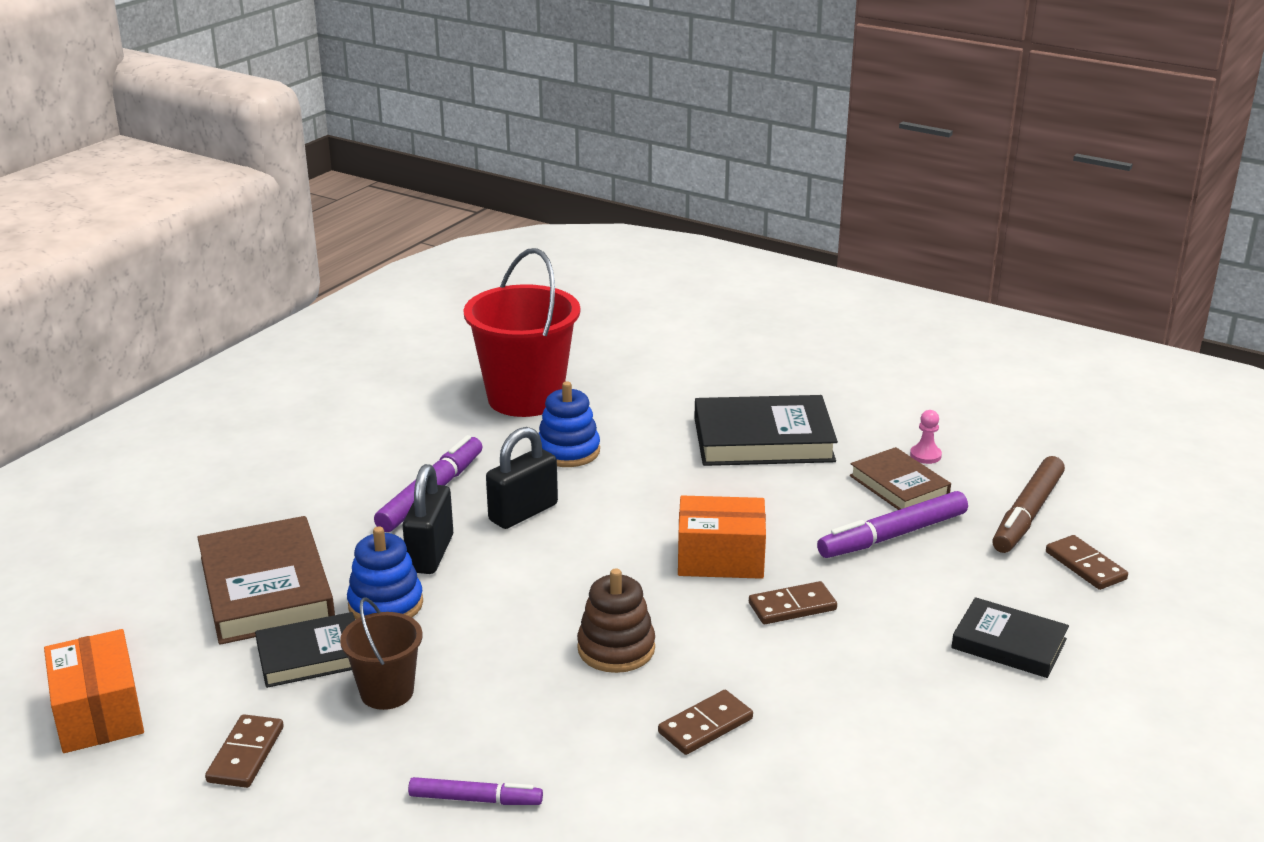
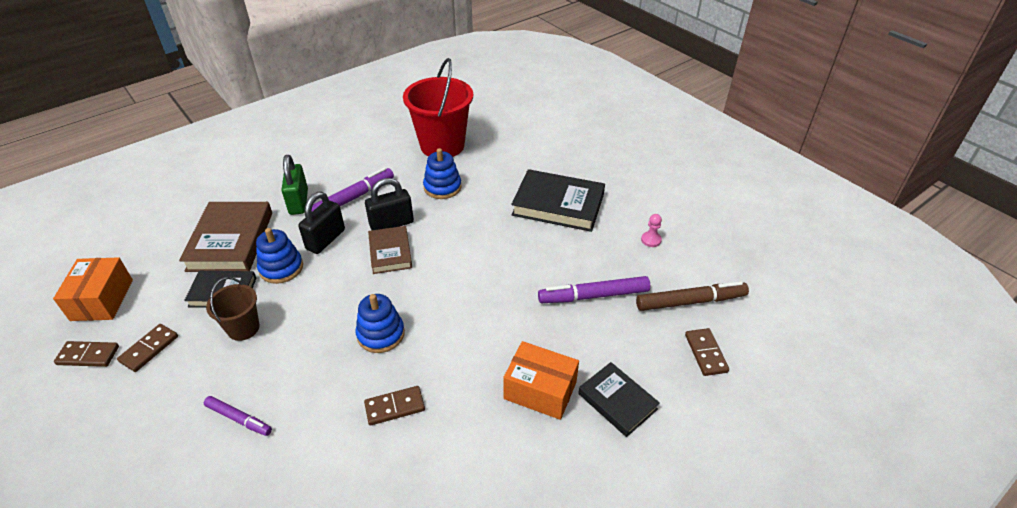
camera: 20 degrees right, 15 degrees up
brown stacking toy [577,568,655,673] -> blue stacking toy [356,294,405,353]
orange box [678,496,766,579] -> orange box moved to [503,341,579,420]
brown domino [749,581,837,624] -> brown domino moved to [54,341,119,367]
brown book [850,447,951,510] -> brown book moved to [368,226,412,274]
brown marker [992,456,1065,553] -> brown marker turned 150 degrees counterclockwise [636,281,749,311]
none -> green padlock [281,155,308,215]

